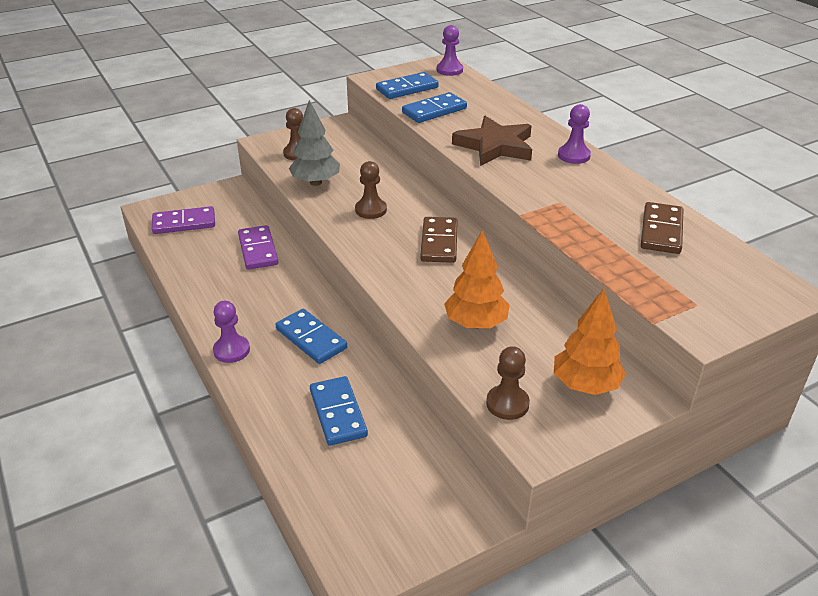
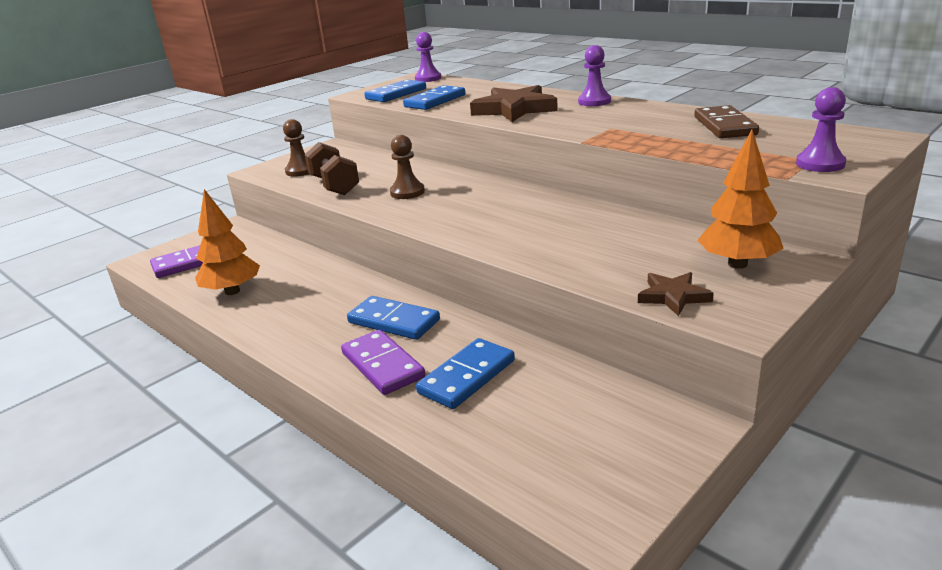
camera: 15 degrees left, 10 degrees down
purple pawn [213,301,250,363] -> purple pawn moved to [796,87,846,172]
purple domino [238,225,278,270] -> purple domino moved to [341,330,425,395]
grey tree [289,100,340,186] -> brown dumbbell [305,142,359,195]
blue domino [310,376,368,446] -> blue domino turned 75 degrees clockwise [416,338,515,409]
brown domino [420,217,458,263] -> none
orange tree [444,230,510,329] -> orange tree moved to [195,189,260,295]
brown pawn [486,346,530,420] -> brown star [638,272,714,316]

